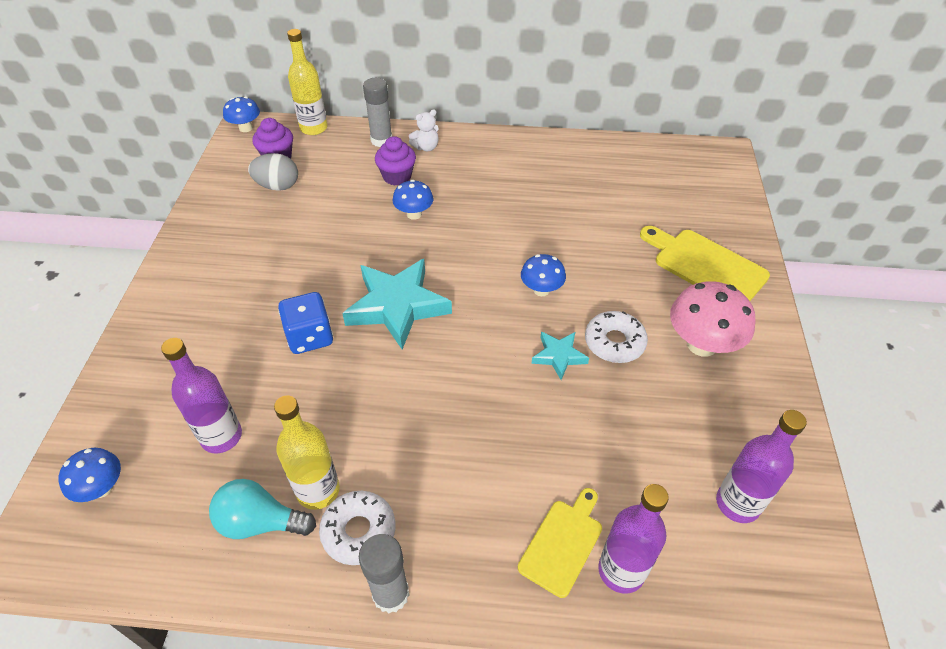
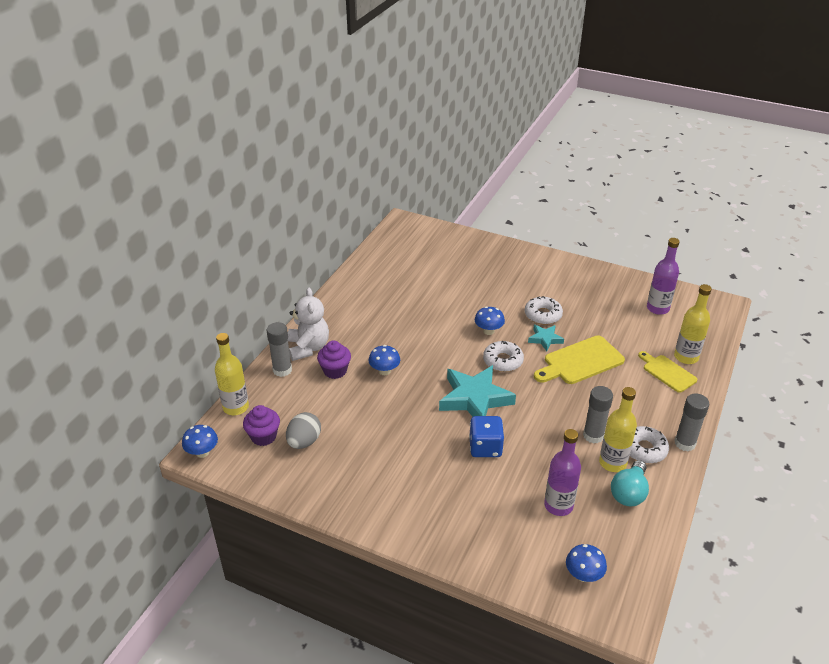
camera: 70 degrees left, 10 degrees down
white teddy bear [409,109,439,151] -> white teddy bear [288,288,329,361], size x1.81
purple bottle [598,484,669,594] -> yellow bottle [674,284,712,364]
yellow cutting board [640,226,770,301] -> yellow cutting board moved to [534,335,625,384]
pink mushroom [670,281,756,357] -> none
none -> white donut [483,341,524,372]
none -> grey glue stick [583,386,613,444]

